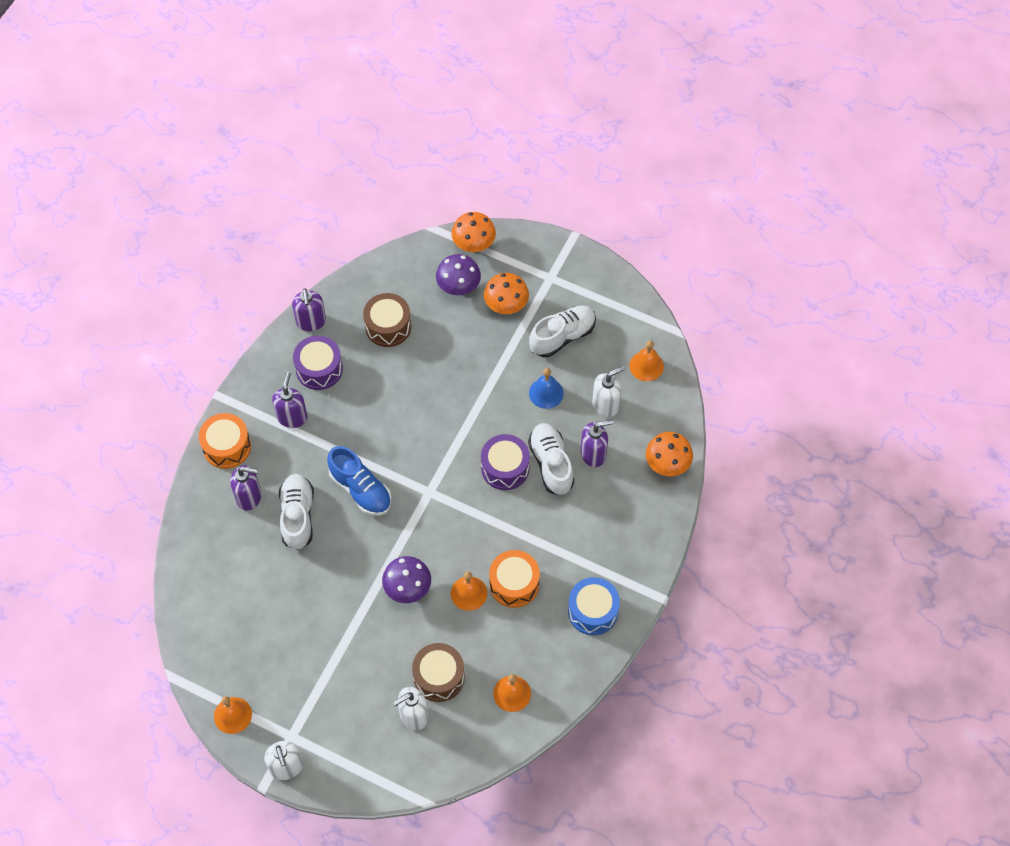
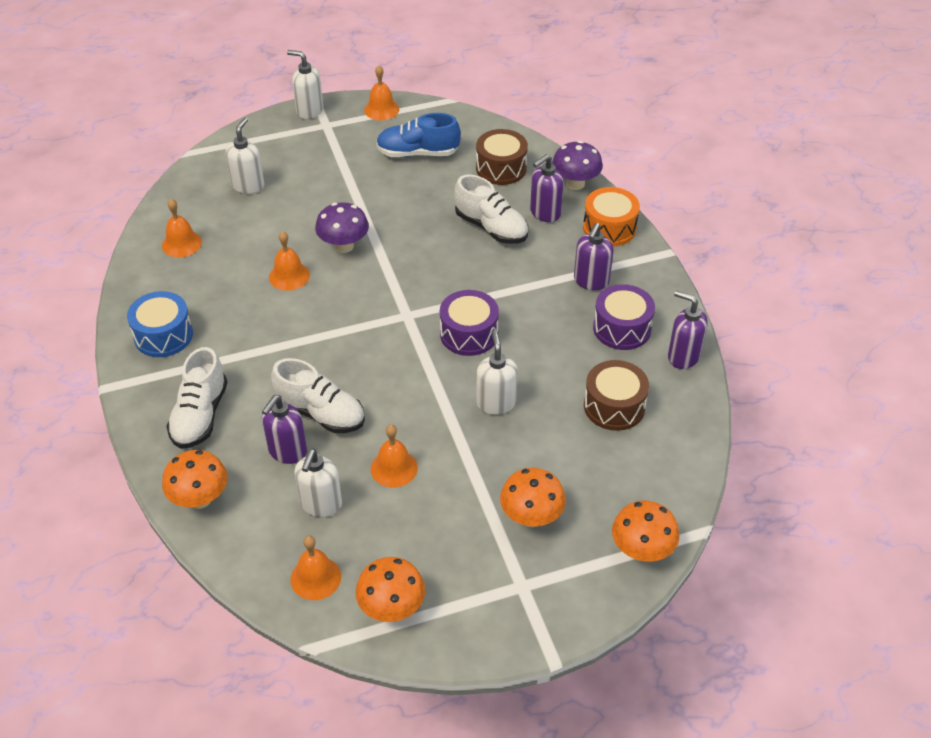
camera: 135 degrees right, 15 degrees down
purple soap dispenser [272,372,307,428] -> purple soap dispenser turned 60 degrees clockwise [574,223,614,290]
blue shoe [327,446,392,516] -> blue shoe moved to [376,113,461,157]
brown drum [412,643,465,702] -> brown drum moved to [476,129,528,185]
purple mushroom [436,254,481,295] -> purple mushroom moved to [552,141,603,190]
purple drum [481,434,530,490] -> purple drum moved to [440,290,499,356]
orange drum [489,550,540,608] -> none
white shoe [529,305,596,357] -> white shoe moved to [166,347,228,449]
blue bell [529,368,564,409] -> orange bell [371,425,418,488]
none -> orange mushroom [355,557,425,622]
none -> white soap dispenser [476,330,518,415]

